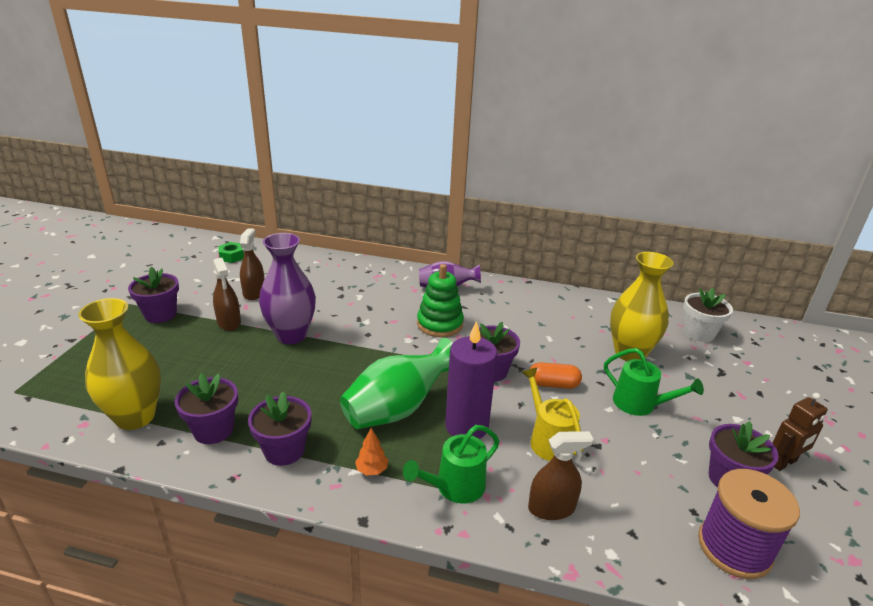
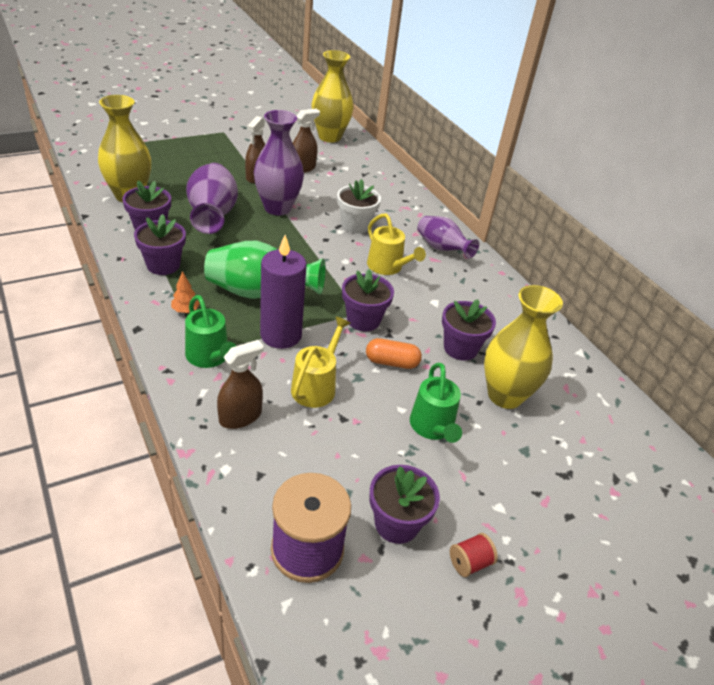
camera: 45 degrees right, 10 degrees up
purple flower pot [128,267,179,323] -> purple flower pot moved to [442,299,496,360]
green nut [219,242,244,263] -> yellow vase [311,50,353,143]
green watering can [403,425,500,504] -> green watering can turned 135 degrees counterclockwise [185,295,236,368]
green stacking toy [417,264,464,337] -> yellow watering can [367,213,426,275]
brown spray bottle [528,431,593,520] -> brown spray bottle turned 75 degrees counterclockwise [217,340,264,429]
orange capsule [530,362,582,389] -> orange capsule turned 45 degrees counterclockwise [366,338,422,369]
white flower pot [684,288,733,342] -> white flower pot moved to [337,179,381,234]
brown robot [773,393,828,471] -> red spool [450,533,498,577]
none -> purple vase [186,163,238,234]

